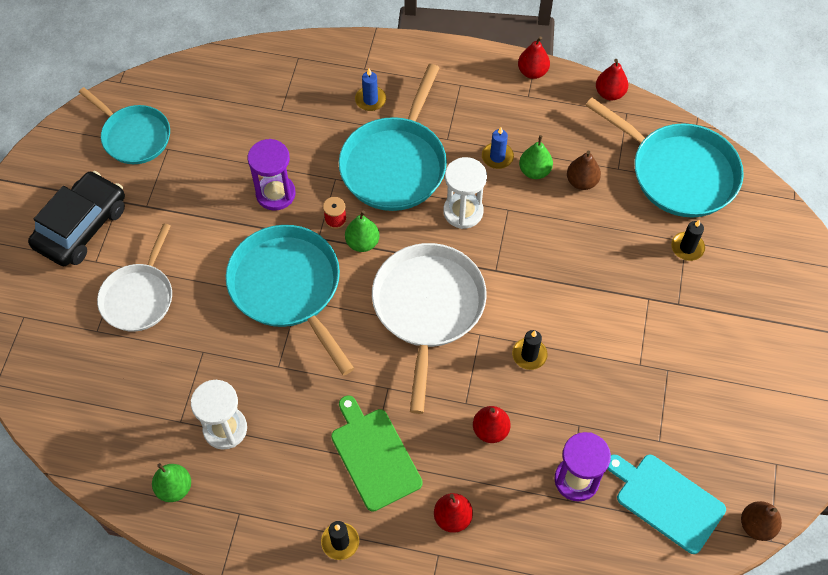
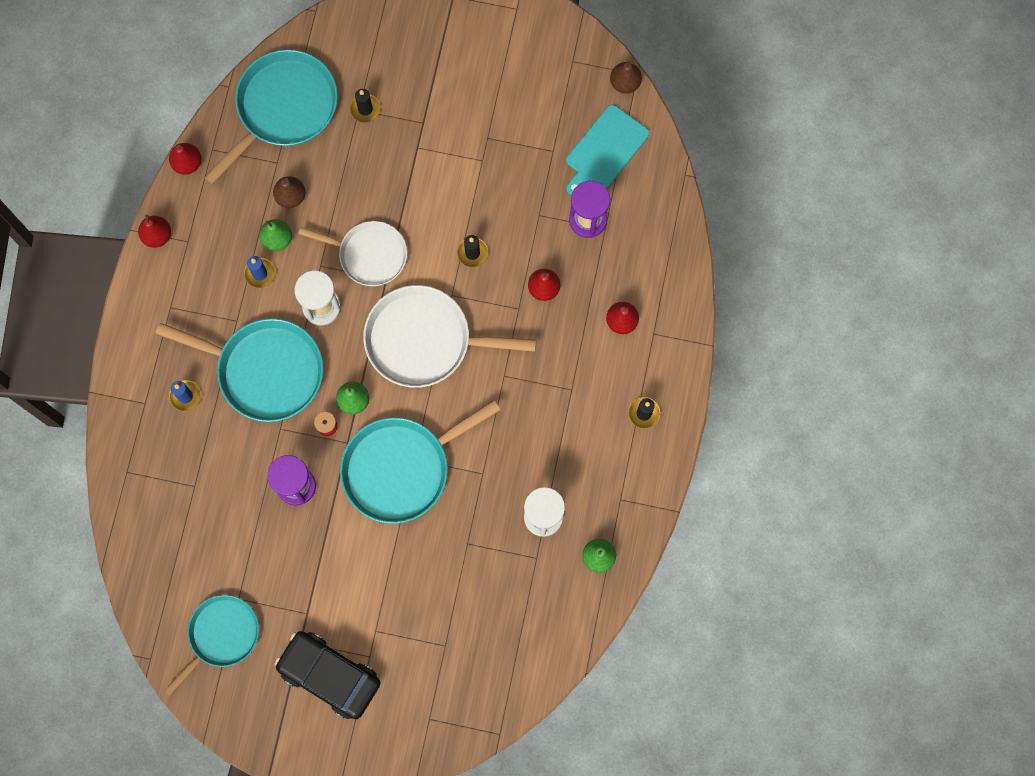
camera: 90 degrees left, 15 degrees up
white pan [97,223,172,332] -> white pan moved to [298,221,407,286]
green cutting board [331,395,423,512] -> none

